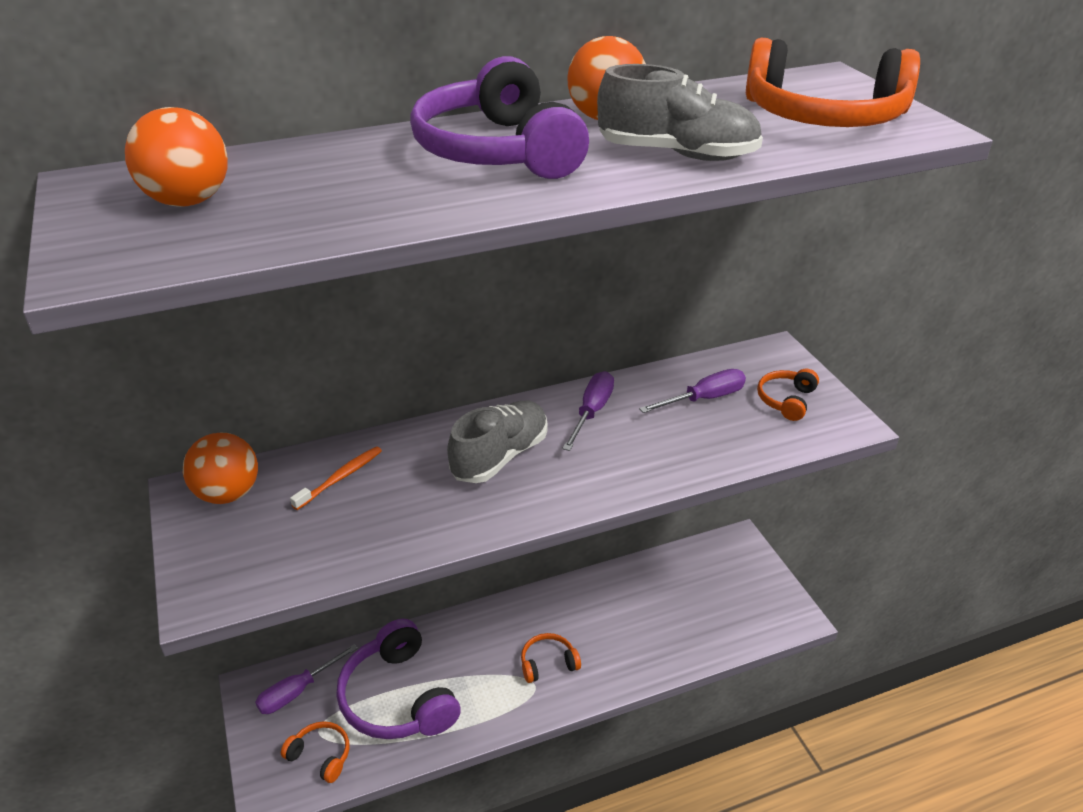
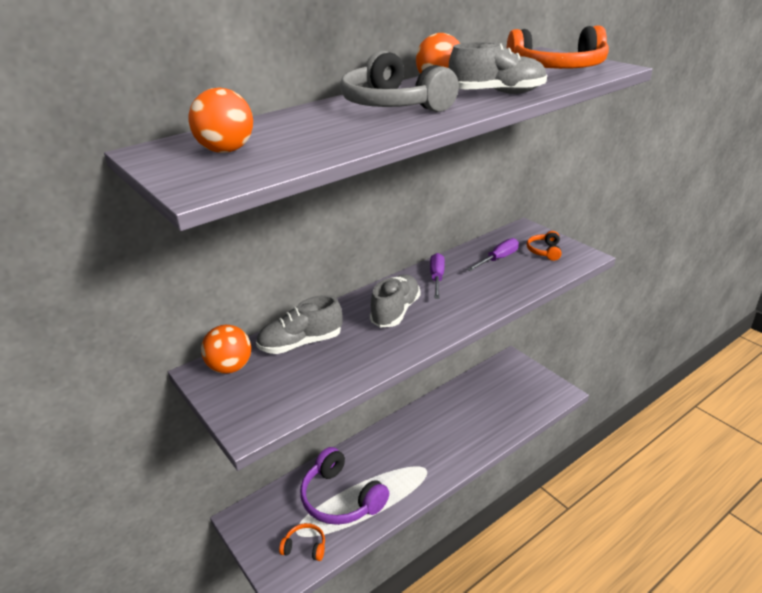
camera: 15 degrees left, 5 degrees down
purple screwdriver [255,644,358,714] -> none
orange toothbrush [290,446,382,510] -> grey shoe [256,295,342,354]
purple headphones [410,56,589,179] -> grey headphones [340,51,459,112]
orange headphones [521,633,581,683] -> none

